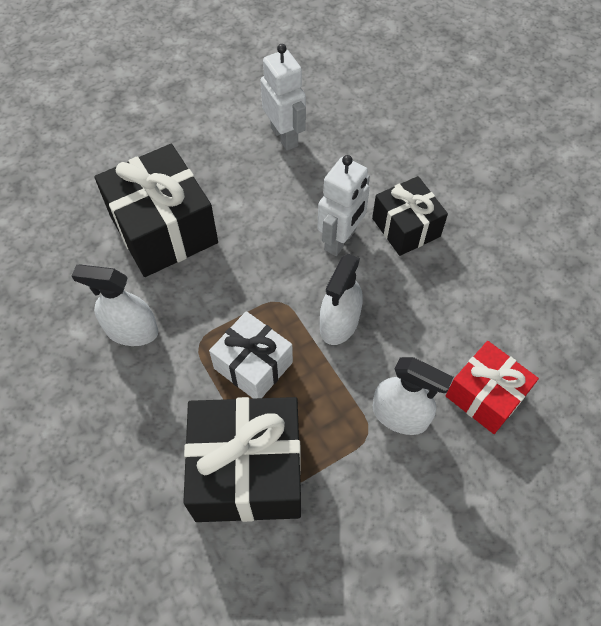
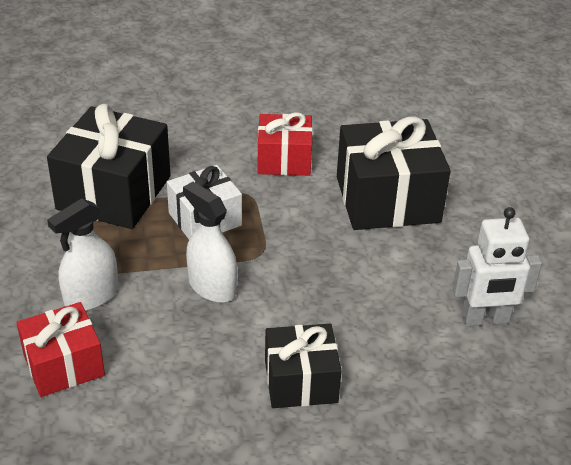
camera: 110 degrees right, 20 degrees down
white spray bottle [72,264,158,346] -> red gift [257,112,313,176]
white robot [317,155,370,256] -> none

